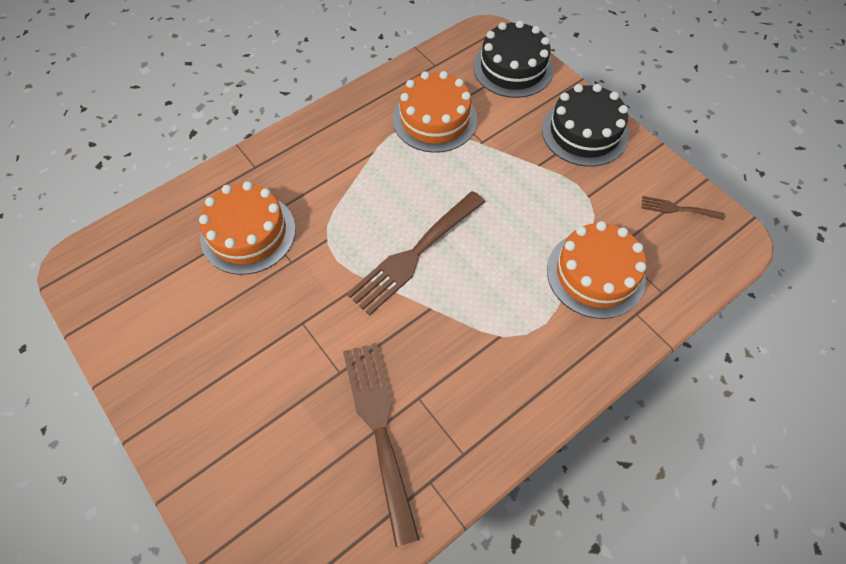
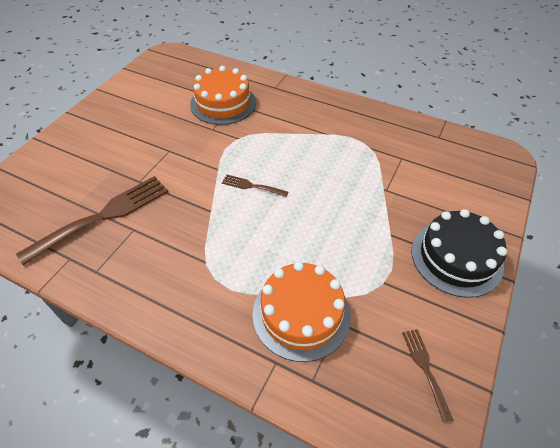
camera: 65 degrees right, 10 degrees down
brown fork [346,191,485,316] -> brown fork [222,174,288,197], size x0.48
orange cake [393,71,477,153] -> none
black cake [473,20,554,98] -> none

